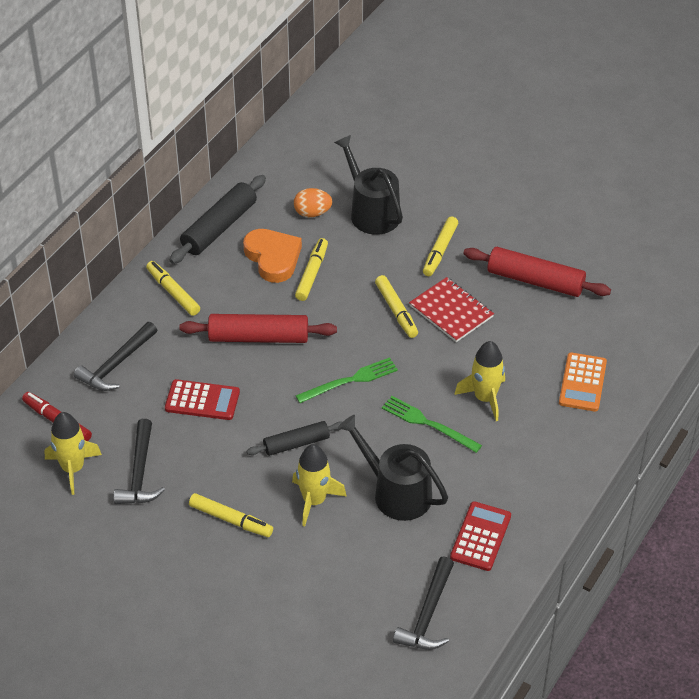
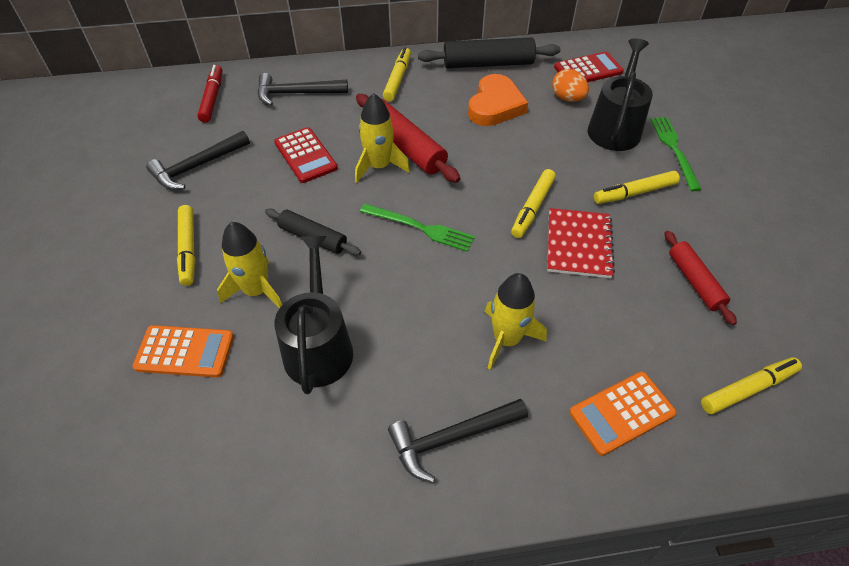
camera: 50 degrees right, 5 degrees up
yellow rocket [45,412,102,495] -> yellow rocket moved to [355,93,410,183]
yellow marker [295,238,328,301] -> yellow marker moved to [701,357,802,414]
green fork [382,396,482,453] -> green fork moved to [650,117,702,191]
black hammer [393,556,454,650] -> black hammer moved to [388,399,528,483]
red calculator [450,501,511,571] -> red calculator moved to [554,51,624,82]
red rolling pin [463,247,611,297] -> red rolling pin [664,231,737,325], size x0.63
none -> orange calculator [132,325,234,378]

